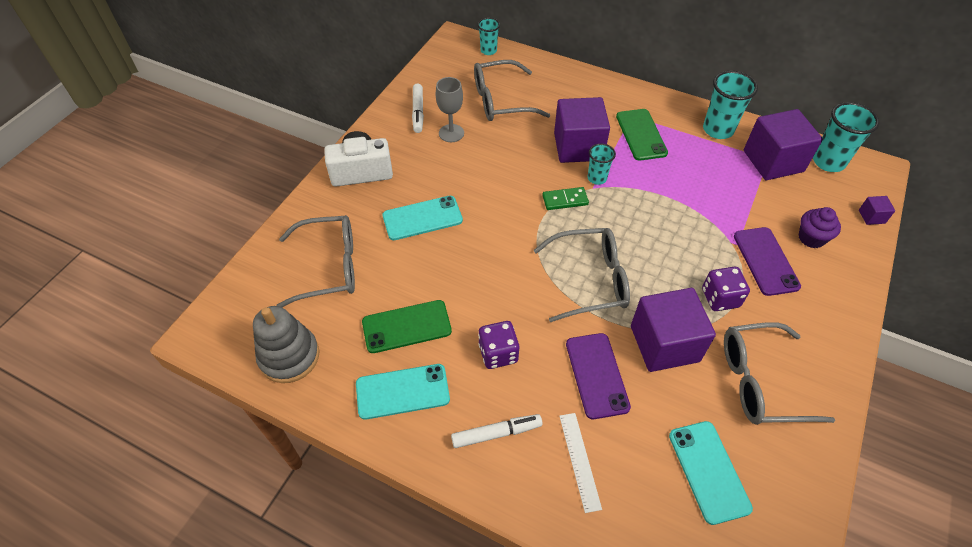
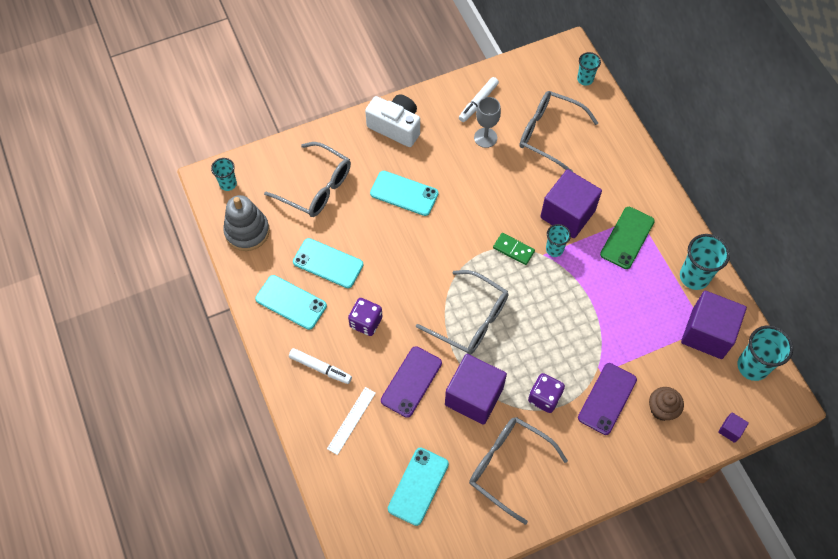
camera: 40 degrees right, 10 degrees up
green phone [362,300,452,353] -> turquoise phone [293,238,363,288]
purple cupcake [799,207,841,248] -> brown cupcake [649,387,684,421]
none -> turquoise cup [211,158,237,191]

